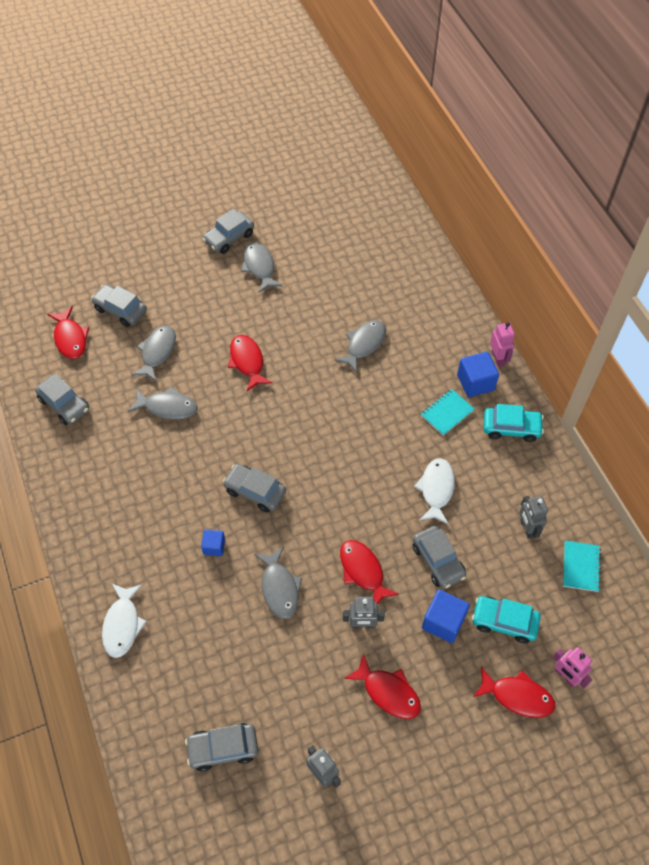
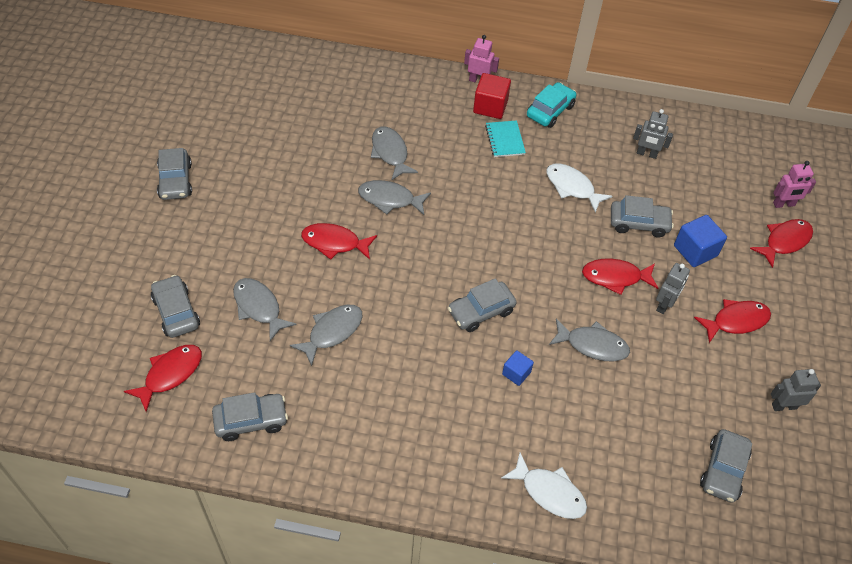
camera: 60 degrees left, 5 degrees down
red fish [47,306,89,359] -> red fish turned 60 degrees counterclockwise [124,345,202,412]
grey car [91,284,147,327] -> grey car turned 90 degrees clockwise [151,275,200,338]
grey fish [241,242,283,293] -> grey fish moved to [358,180,431,215]
blue cube [457,352,499,397] -> red cube [473,73,511,119]
turquoise car [472,596,541,643] -> none
turquoise notebook [563,541,601,592] -> none

